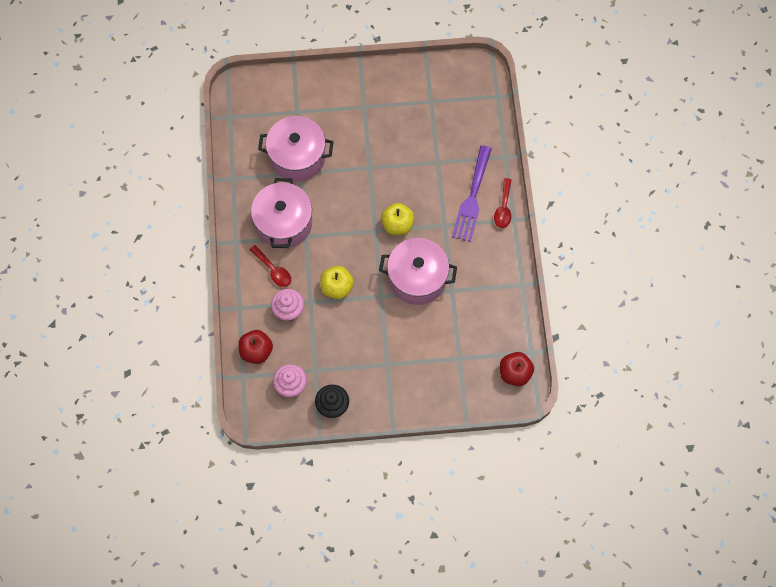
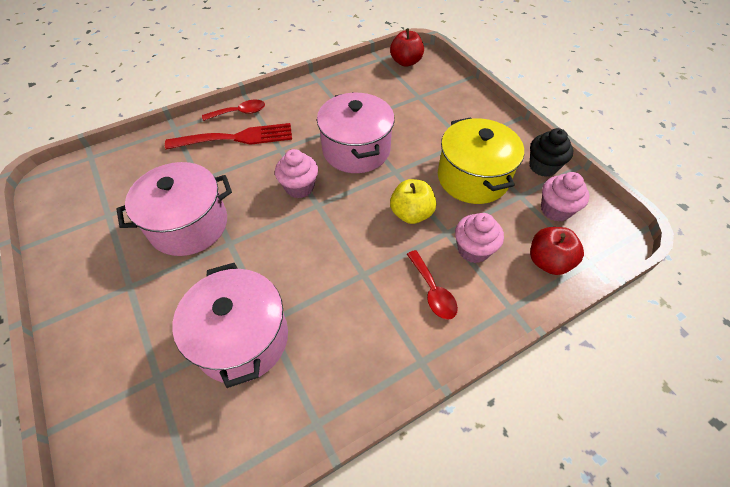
camera: 115 degrees left, 15 degrees down
red spoon [250,245,291,287] -> red spoon turned 135 degrees clockwise [407,250,458,320]
pink pot [251,178,312,249] -> pink pot moved to [117,162,232,256]
yellow apple [381,203,414,235] -> pink cupcake [275,149,318,198]
purple fork [452,145,492,242] -> red fork [165,123,292,150]
none -> yellow pot [438,117,524,204]

